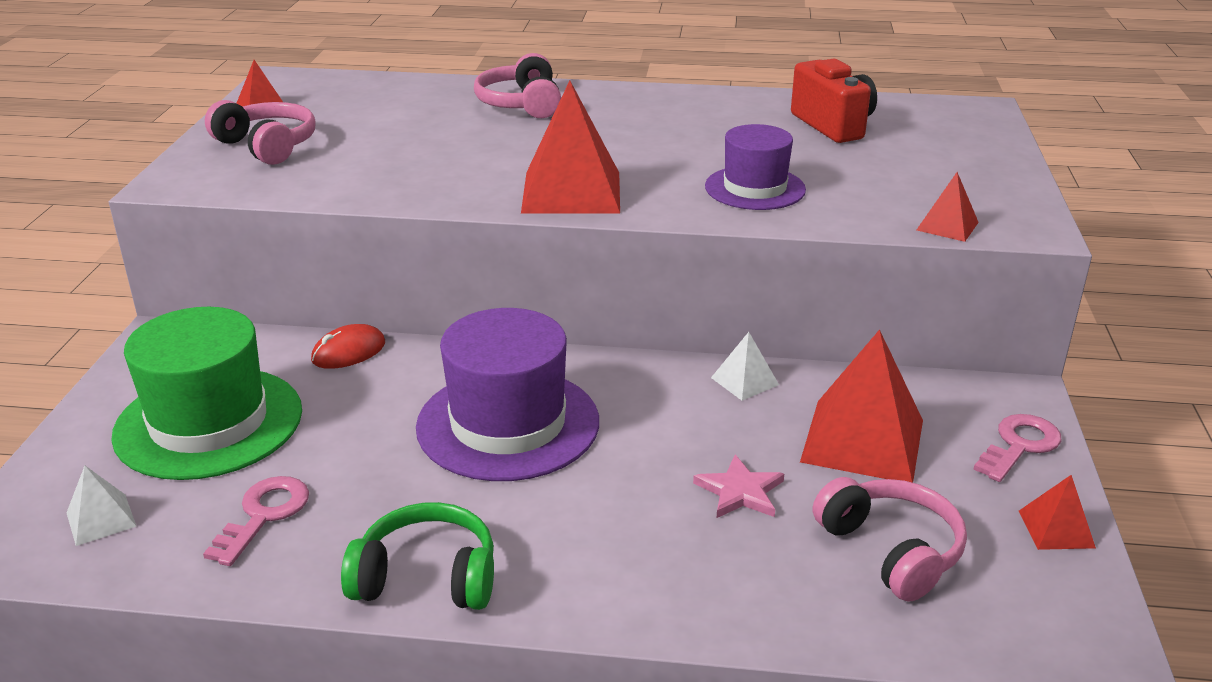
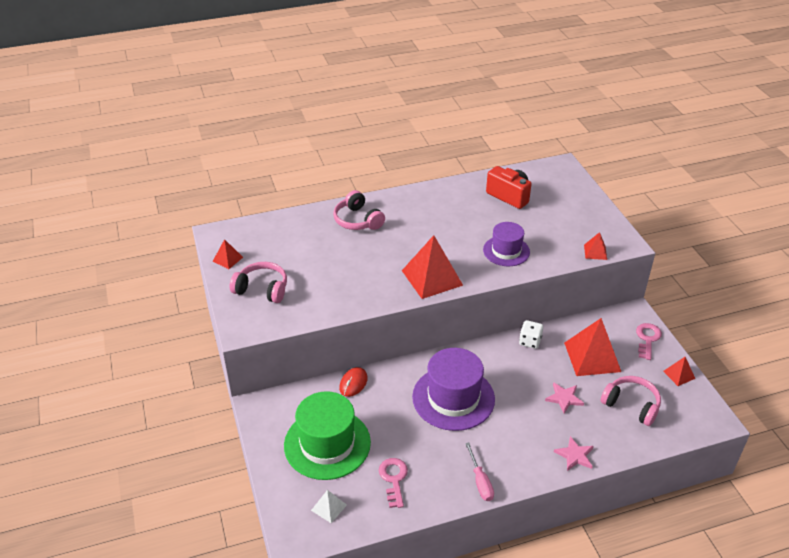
camera: 25 degrees left, 10 degrees up
green headphones [341,502,494,610] -> pink screwdriver [465,443,494,501]
white pyramid [711,332,779,401] -> white dice [519,320,543,349]
none -> pink star [554,436,594,471]

